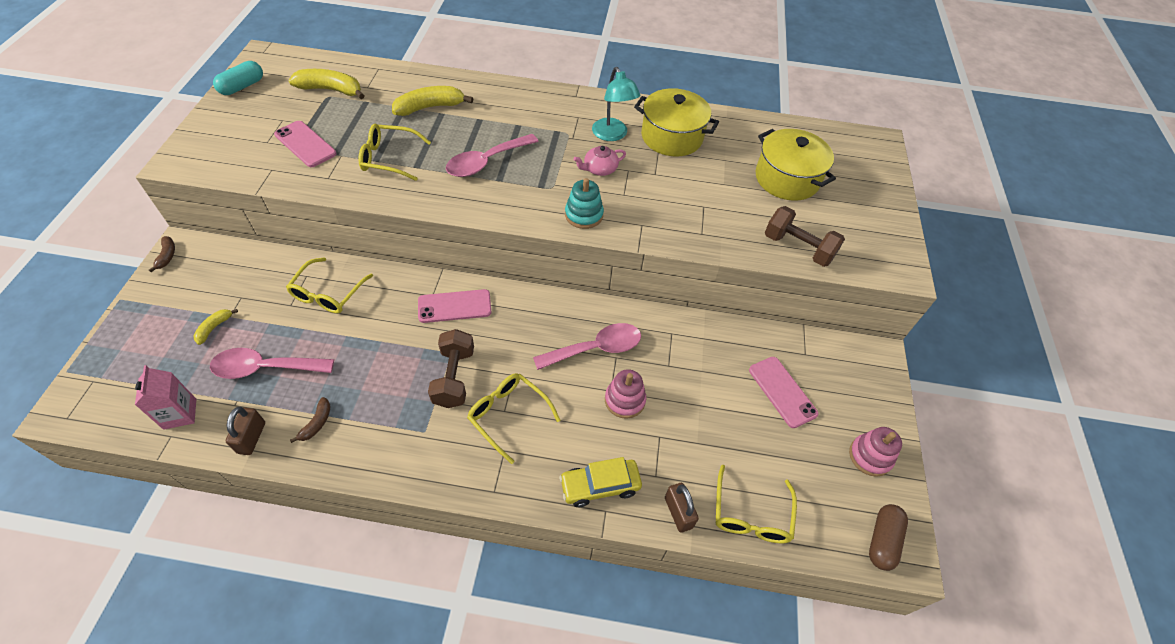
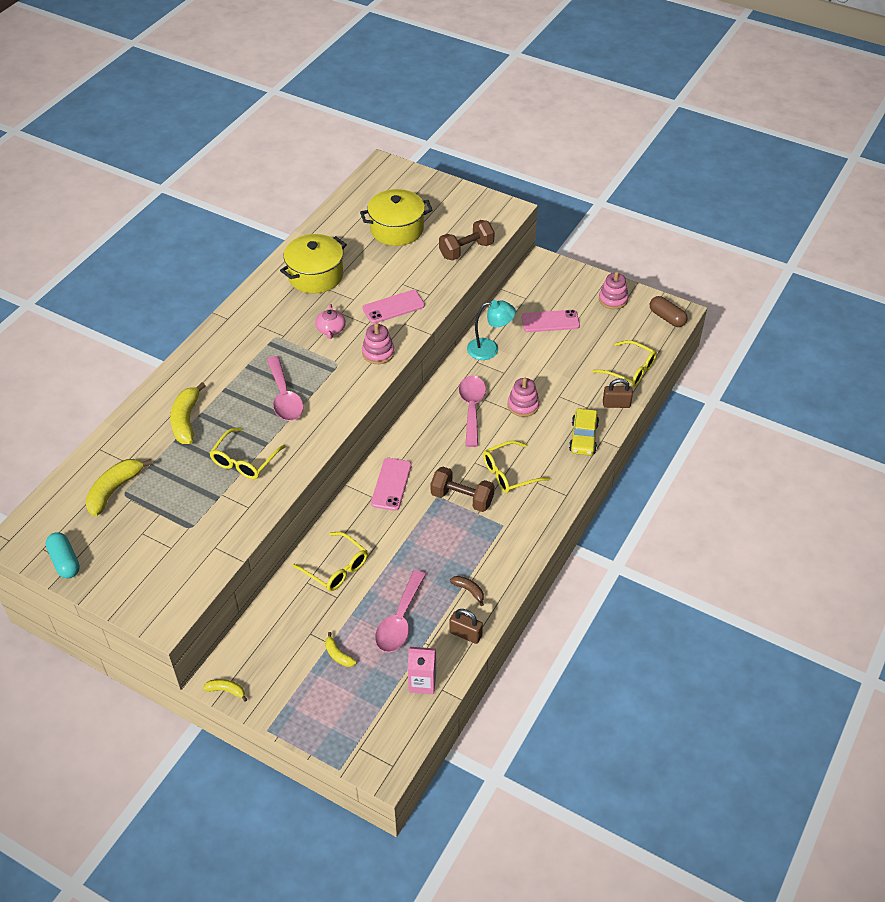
camera: 65 degrees left, 5 degrees down
brown banana [149,236,175,272] -> yellow banana [203,679,247,702]
pink phone [274,121,337,167] -> pink phone moved to [362,290,425,324]
turquoise stacking toy [565,178,604,229] -> pink stacking toy [362,323,395,364]
turquoise lamp [592,67,640,141] -> turquoise lamp moved to [467,300,516,360]

